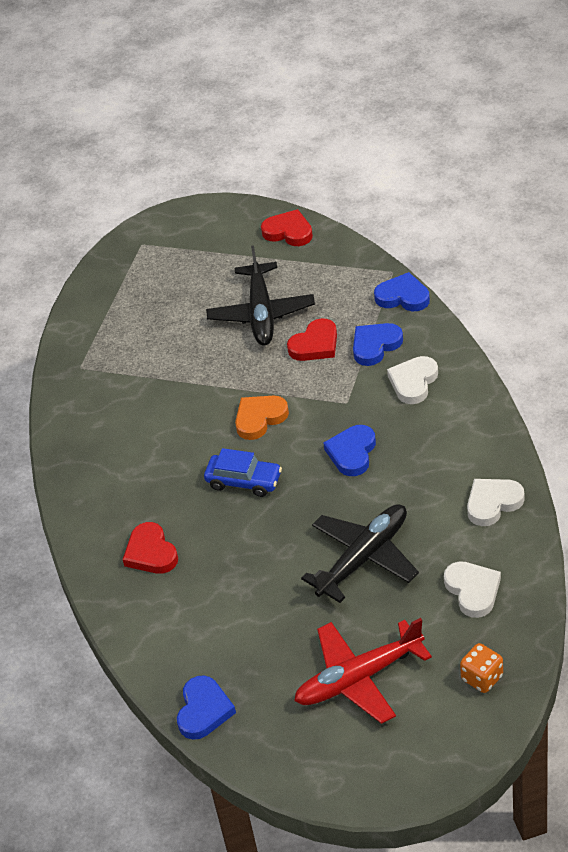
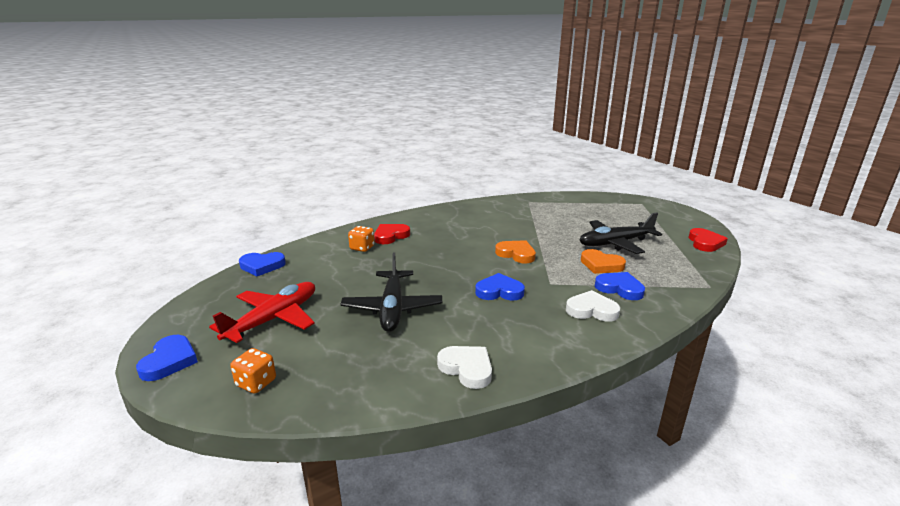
camera: 70 degrees right, 20 degrees down
blue car [204,448,282,497] -> none
red heart [287,318,337,361] -> orange heart [581,249,626,274]
red plane [294,618,432,724] -> red plane turned 75 degrees clockwise [209,282,315,343]
black plane [301,504,419,603] -> black plane turned 60 degrees clockwise [340,252,442,332]
blue heart [374,272,430,311] -> blue heart moved to [136,335,198,381]
white heart [444,561,501,618] -> none
none -> orange dice [348,226,375,252]

